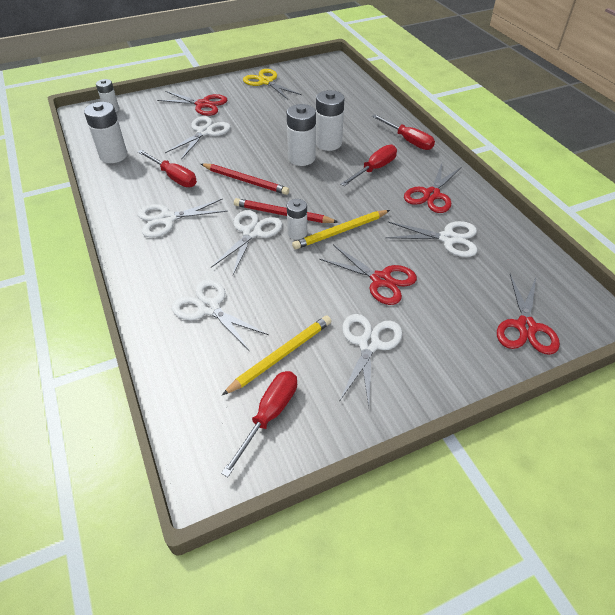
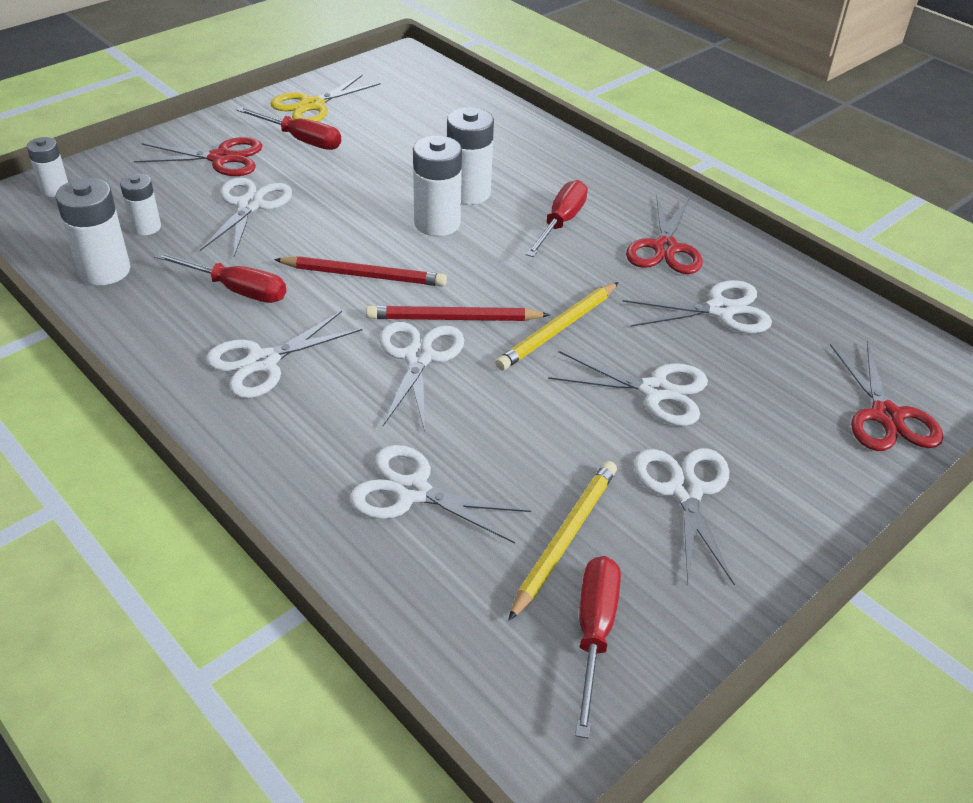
camera: 20 degrees left, 5 degrees down
yellow scissors [243,69,302,100] -> yellow scissors turned 75 degrees counterclockwise [270,74,381,122]
white battery [287,199,307,240] -> white battery moved to [120,173,161,235]
red scissors [319,245,417,305] -> white scissors [548,351,708,426]
red screwdriver [372,114,435,150] -> red screwdriver moved to [237,107,341,150]

